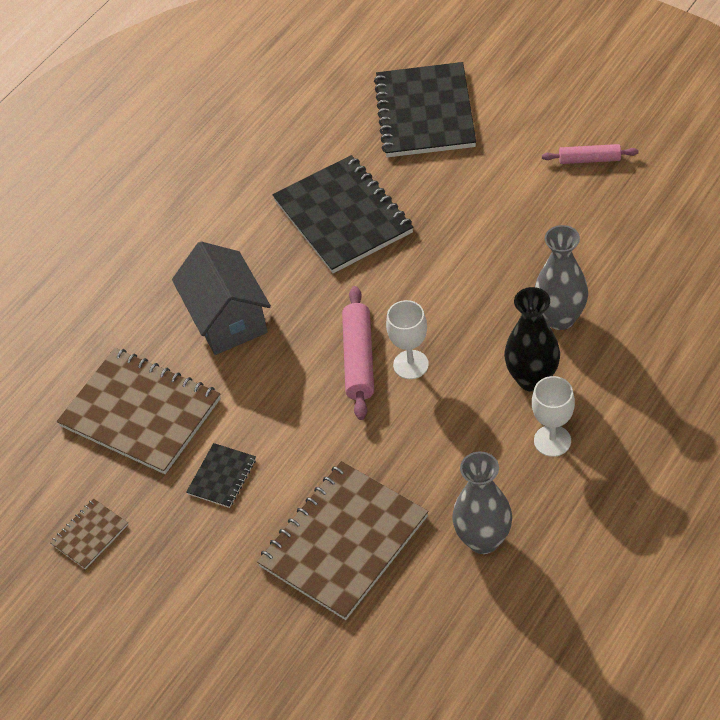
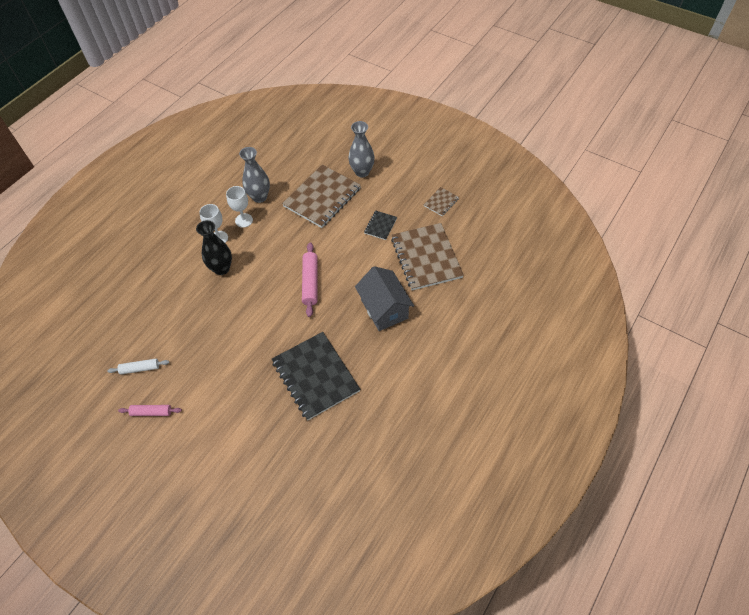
camera: 175 degrees right, 5 degrees up
brown notebook [57,348,221,474] -> brown notebook turned 45 degrees clockwise [391,223,464,290]
black notebook [374,62,476,157] -> none
white goblet [386,300,429,379] -> white goblet moved to [226,186,253,228]
grey vase [535,225,588,330] -> grey vase moved to [348,121,375,177]
none -> white rolling pin [107,359,169,374]

